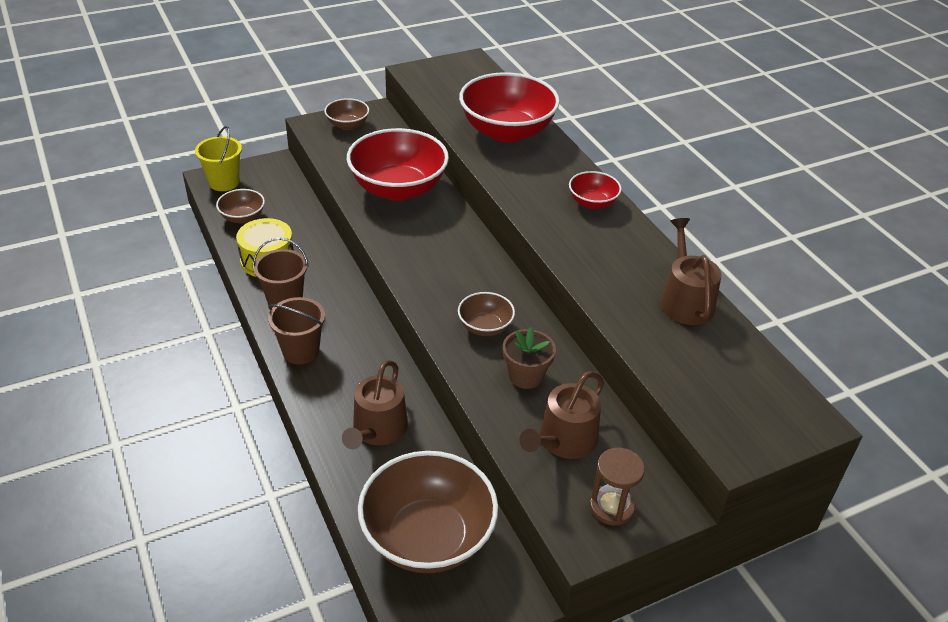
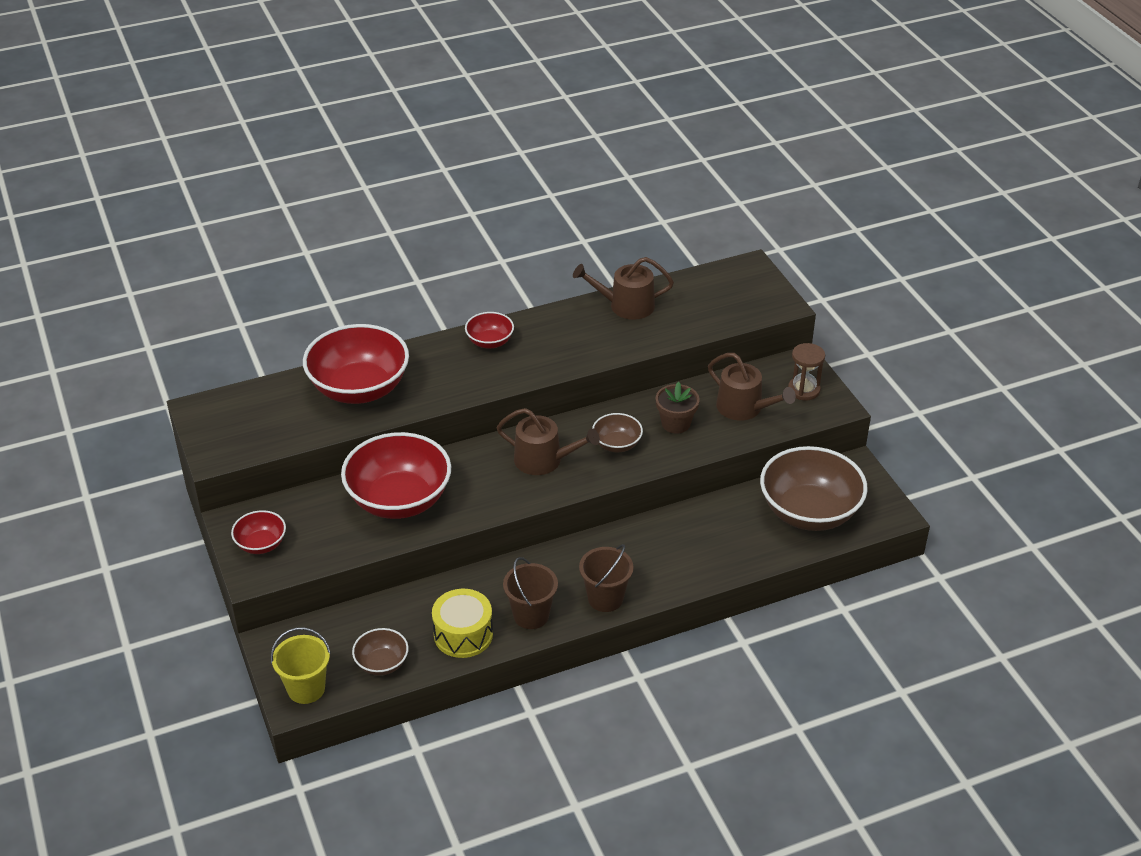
camera: 85 degrees left, 0 degrees up
brown bowl [324,98,369,130] -> red bowl [231,510,286,554]
brown watering can [342,360,408,449] -> brown watering can moved to [496,408,600,475]

